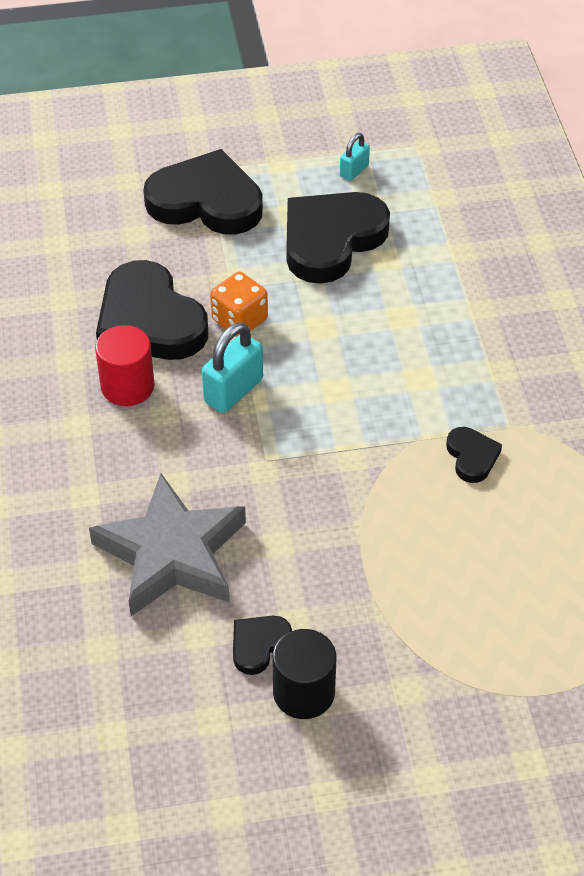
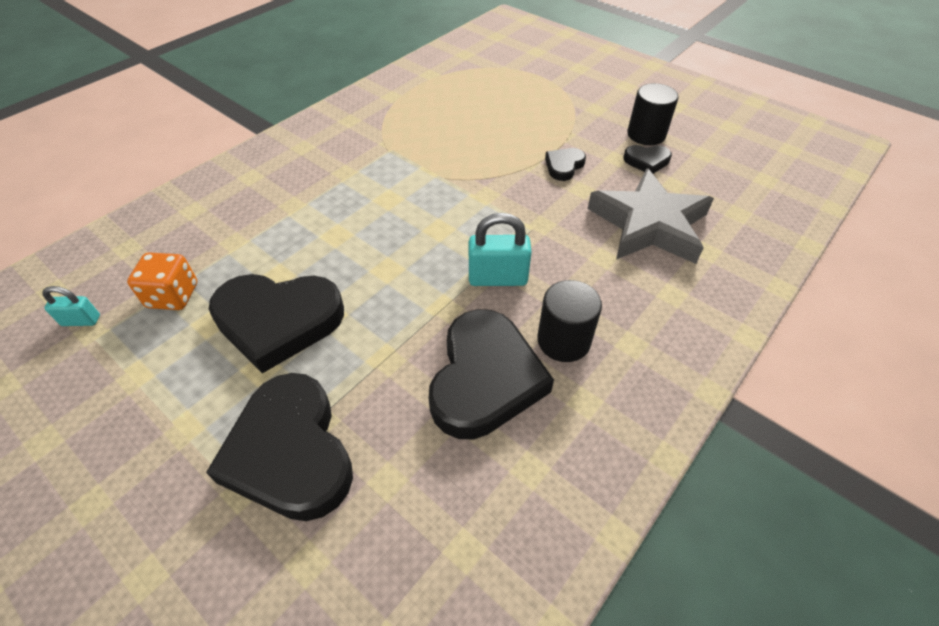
camera: 130 degrees left, 0 degrees up
red cylinder [95,325,154,406] -> black cylinder [537,280,602,362]
orange dice [210,272,268,337] -> orange dice moved to [127,252,197,310]
turquoise padlock [340,133,370,181] -> turquoise padlock moved to [42,286,100,326]
black heart [446,427,502,483] -> black heart moved to [545,148,586,181]

